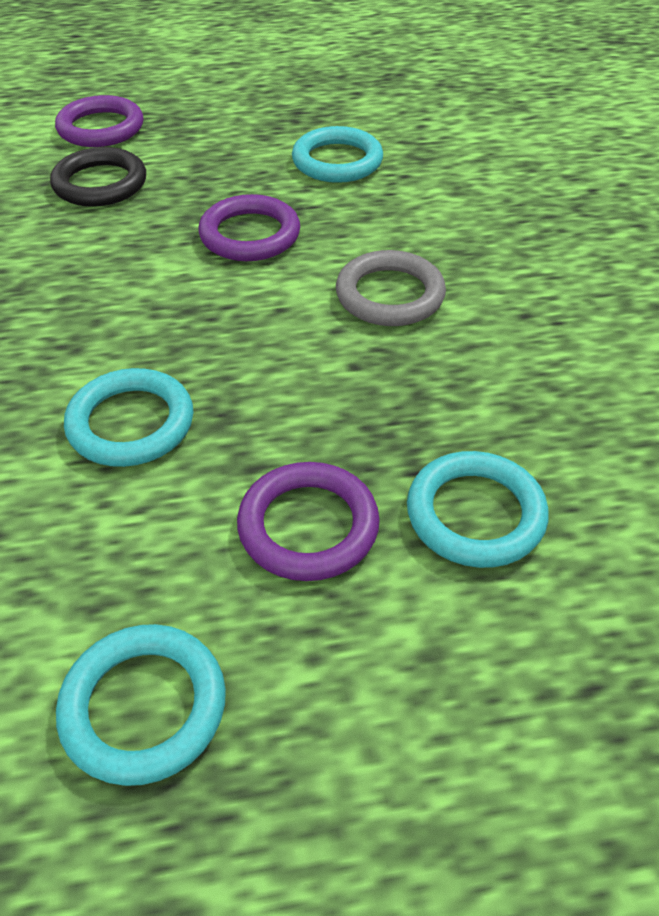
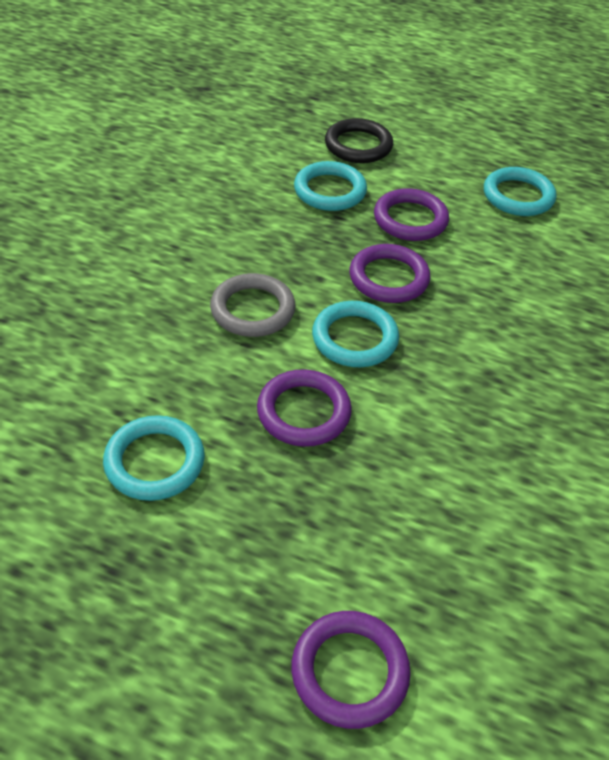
camera: 150 degrees left, 0 degrees up
black ring [50,147,146,207] -> black ring moved to [325,118,393,163]
turquoise ring [64,368,193,467] -> turquoise ring moved to [312,301,399,367]
none -> purple ring [350,244,431,303]

